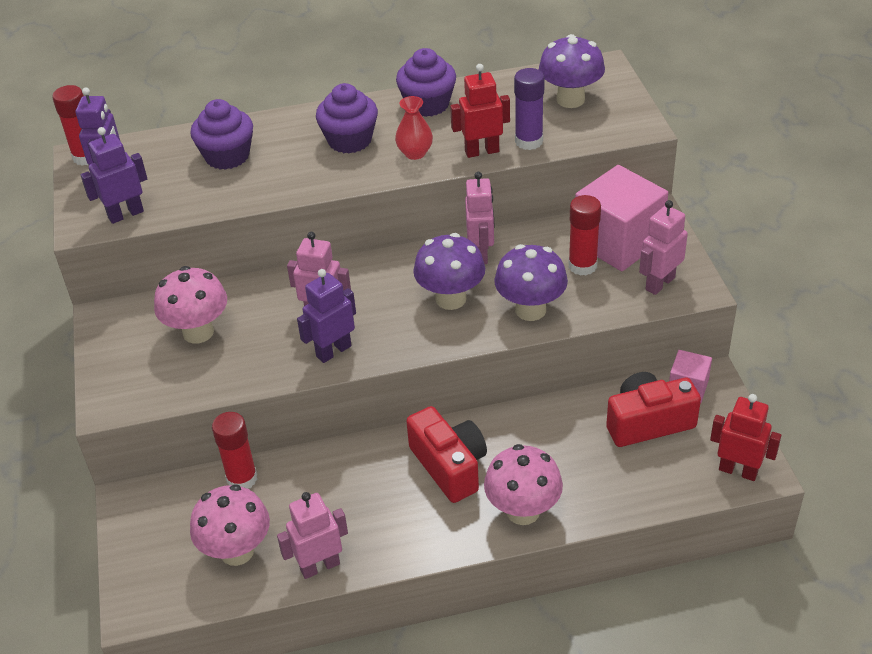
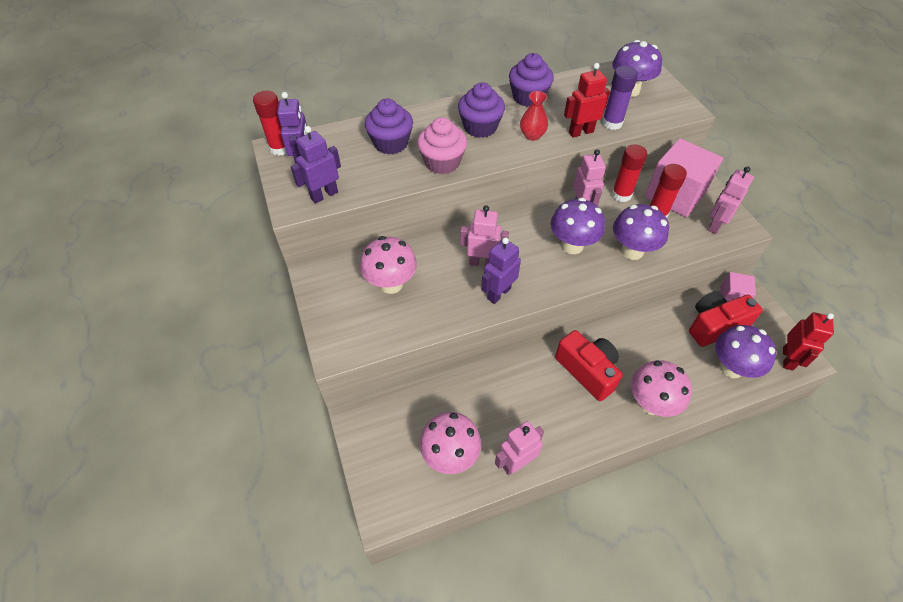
camera: 10 degrees left, 10 degrees up
red glue stick [212,412,258,489] -> red glue stick moved to [612,144,647,202]
red robot [710,394,781,481] -> red robot turned 90 degrees clockwise [783,312,834,371]
none -> pink cupcake [417,117,467,174]
none -> purple mushroom [715,325,776,378]

